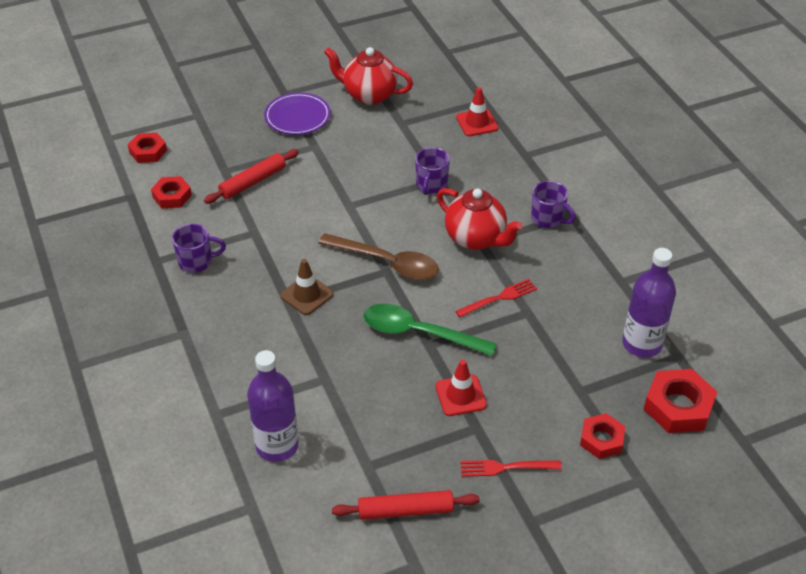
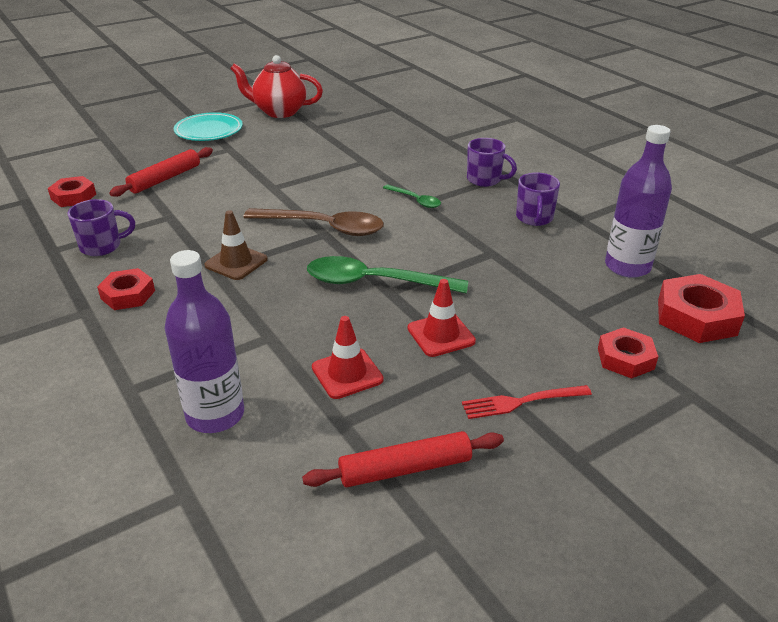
camera: 10 degrees left, 10 degrees down
red nut [128,133,167,163] -> red nut moved to [97,268,155,310]
purple plate [264,92,331,135] -> turquoise plate [174,112,243,141]
purple mug [415,147,450,195] -> purple mug moved to [516,172,560,226]
red teapot [437,188,523,250] -> green spoon [383,184,441,208]
red fork [455,279,537,317] -> none
red traffic cone [456,87,498,136] -> red traffic cone moved to [312,316,384,399]

